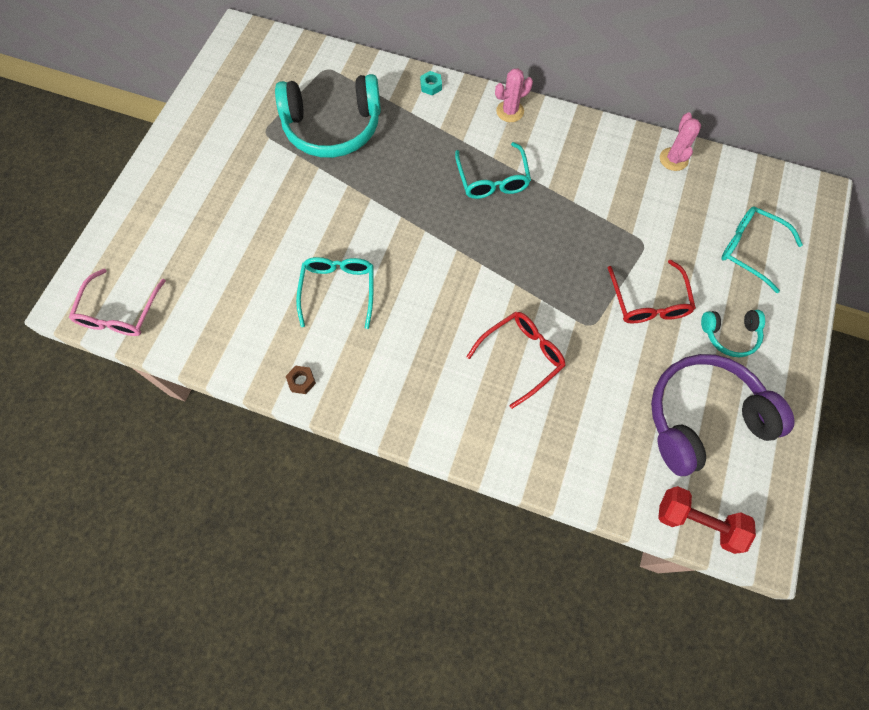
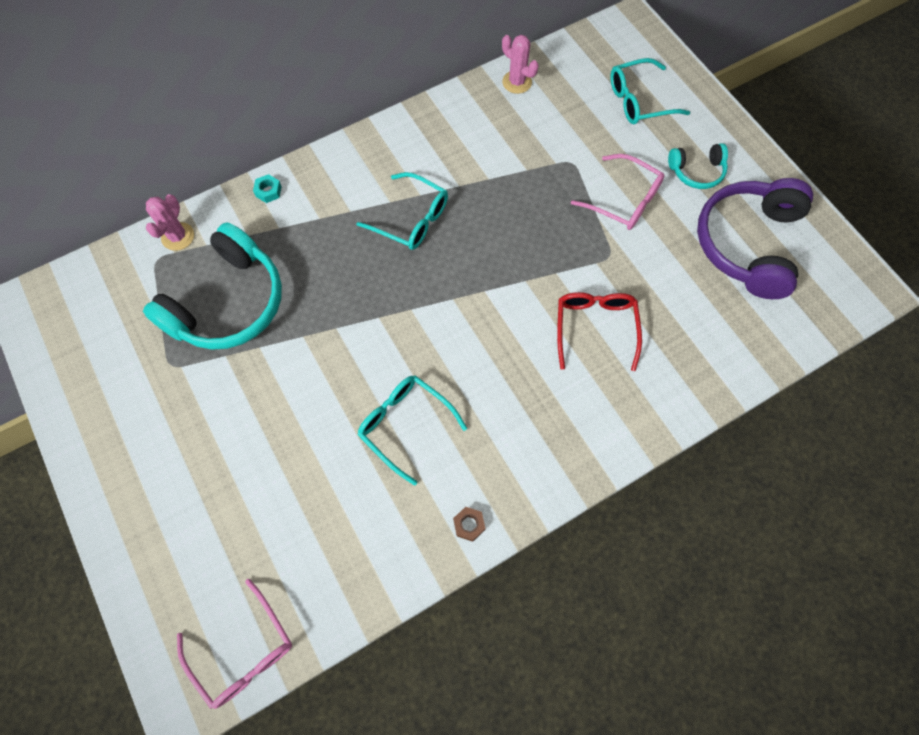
camera: 50 degrees left, 0 degrees up
pink cactus [495,68,533,122] -> pink cactus moved to [146,194,194,251]
red glasses [608,260,696,323] -> pink glasses [571,154,665,230]
red dumbbell [658,486,756,554] -> none
turquoise headphones [701,310,765,357] -> turquoise headphones turned 45 degrees clockwise [668,143,728,189]

